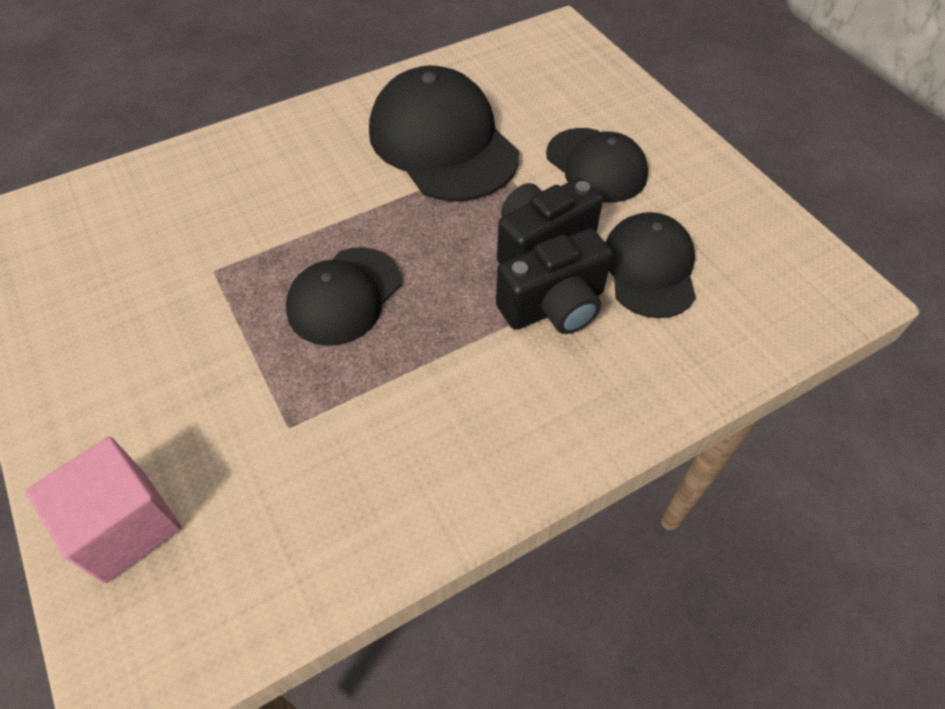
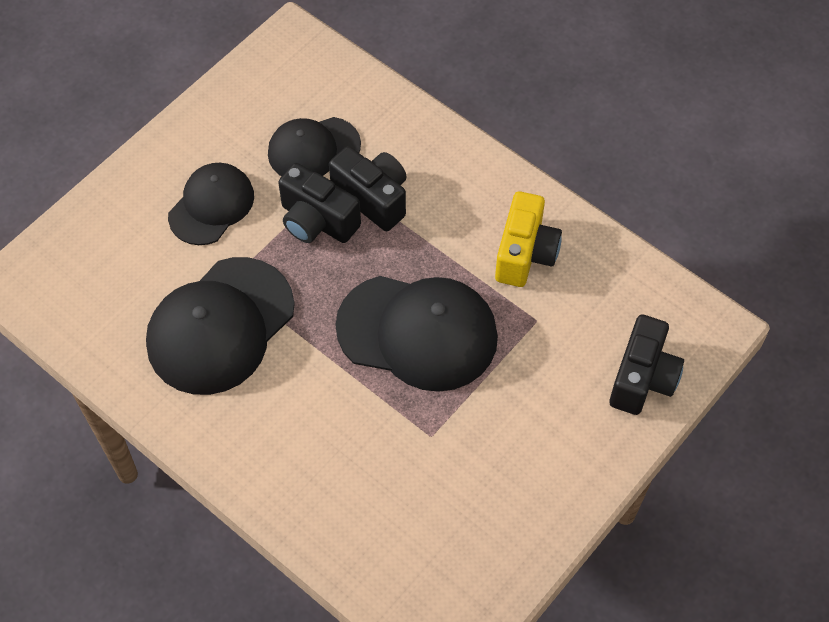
camera: 110 degrees left, 5 degrees up
pink cube [25,437,181,584] -> black camera [609,314,684,415]
black cap [286,247,401,346] -> black cap [335,276,498,392], size x1.61
none -> yellow camera [495,191,562,287]

